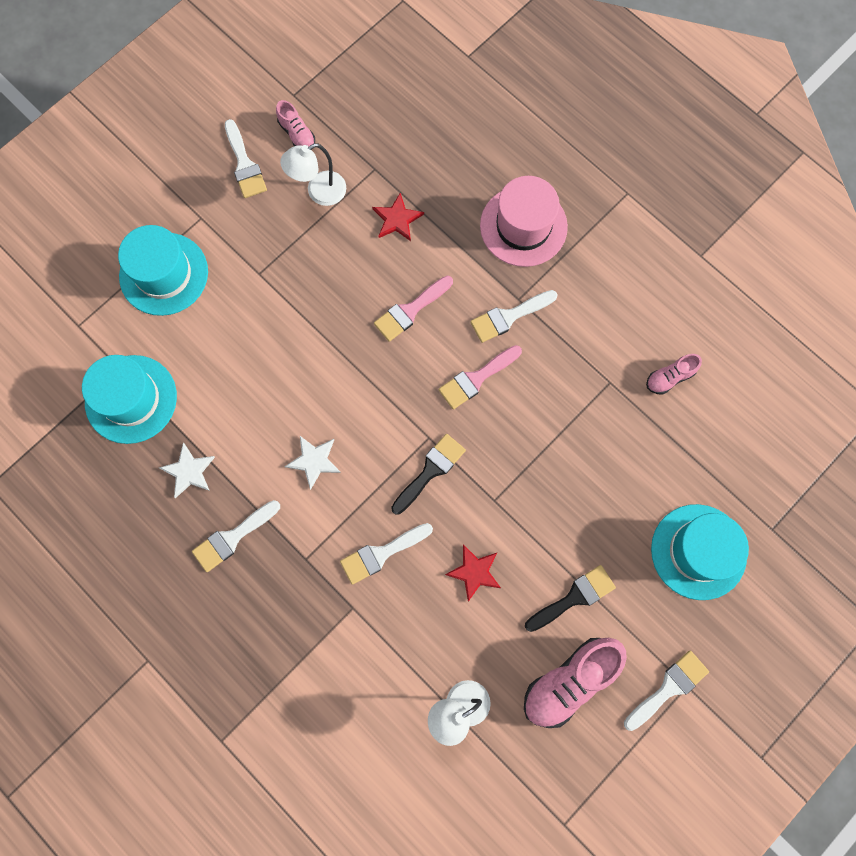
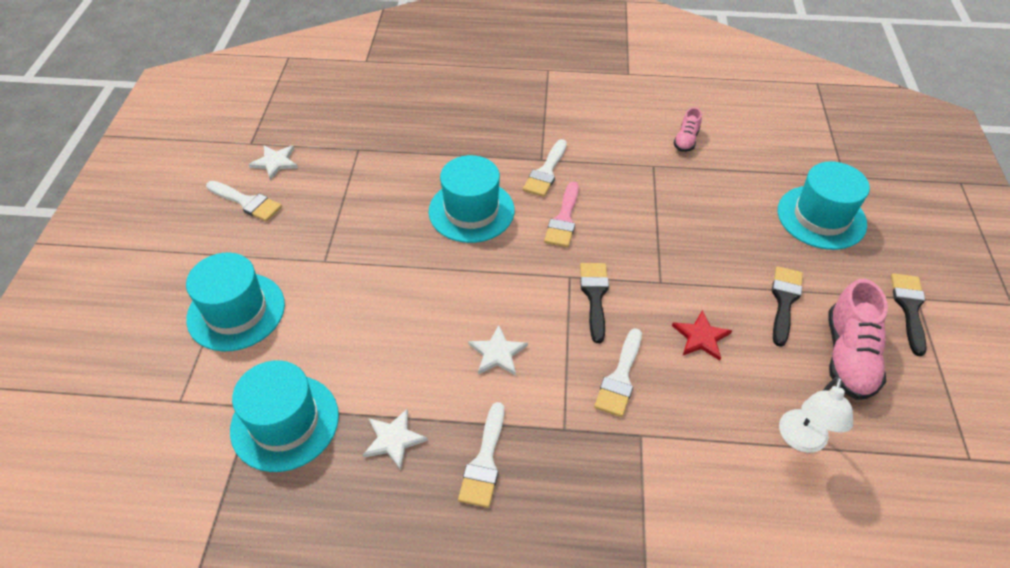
camera: 40 degrees left, 25 degrees down
pink shoe [276,100,315,150] -> white star [248,145,298,180]
white lamp [280,143,346,206] -> none
red star [372,193,424,241] -> none
pink brush [374,276,453,342] -> turquoise hat [429,155,515,243]
pink hat [480,176,568,267] -> none
white brush [624,650,709,731] -> black brush [891,273,927,356]

